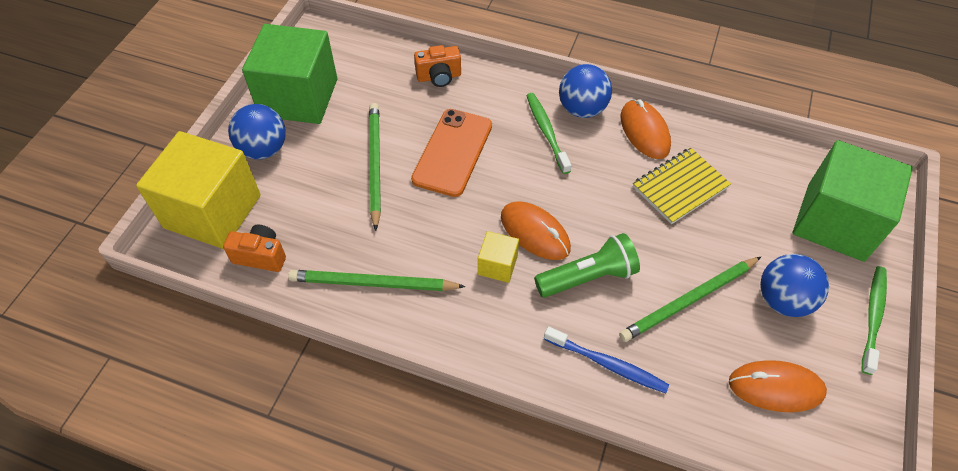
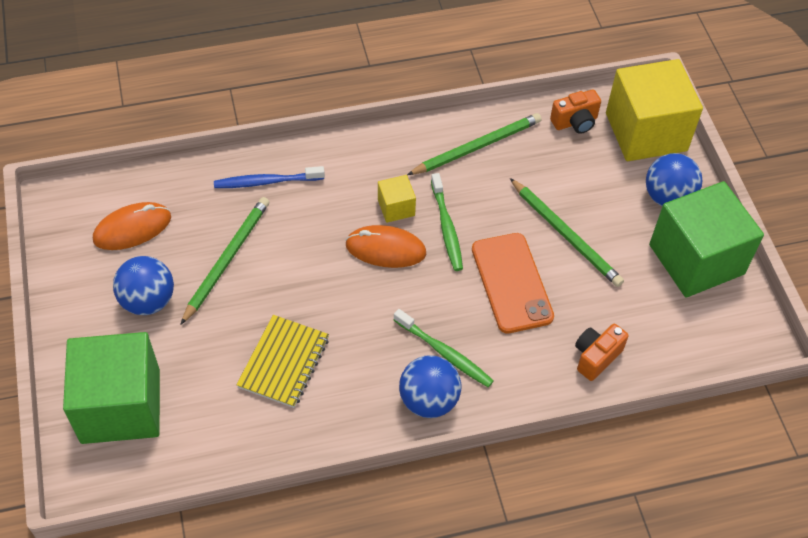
camera: 145 degrees right, 0 degrees up
green flashlight [534,233,640,298] -> none
orange mouse [620,99,671,159] -> none
green toothbrush [861,266,887,375] -> green toothbrush moved to [431,173,463,271]

